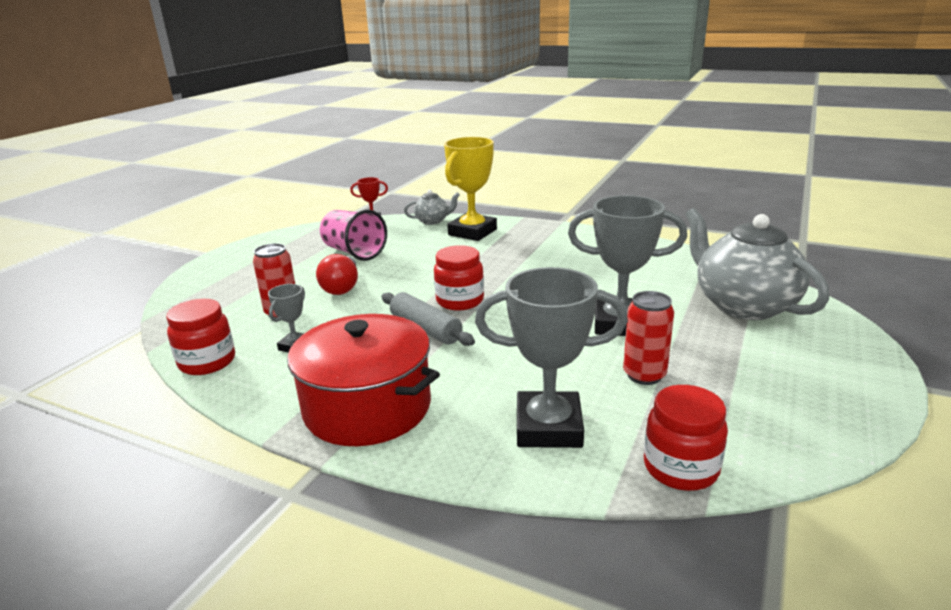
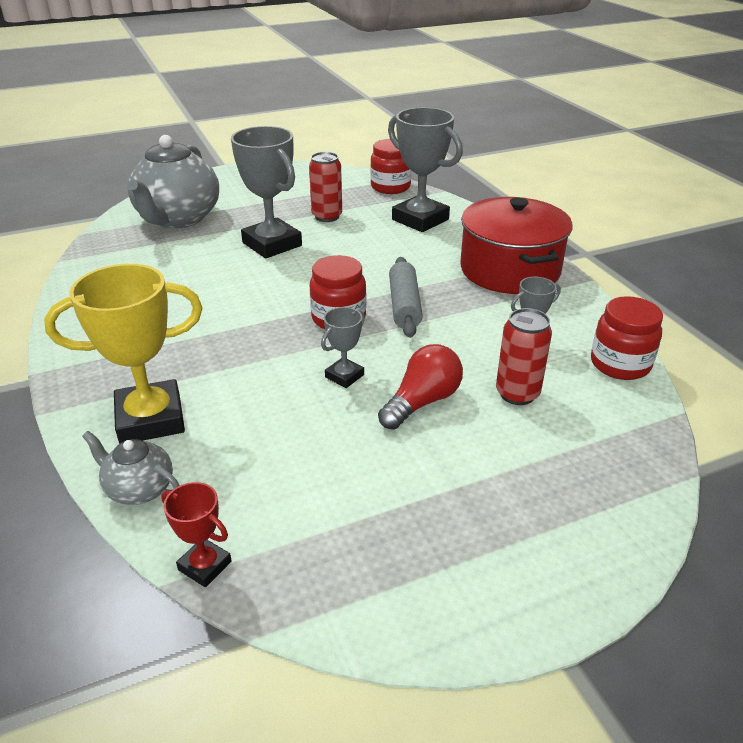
camera: 140 degrees left, 10 degrees up
pink cup [320,210,387,261] -> none
none -> grey trophy [321,307,365,388]

